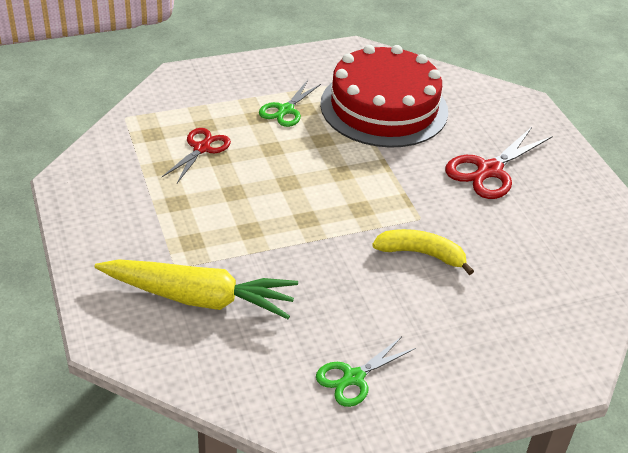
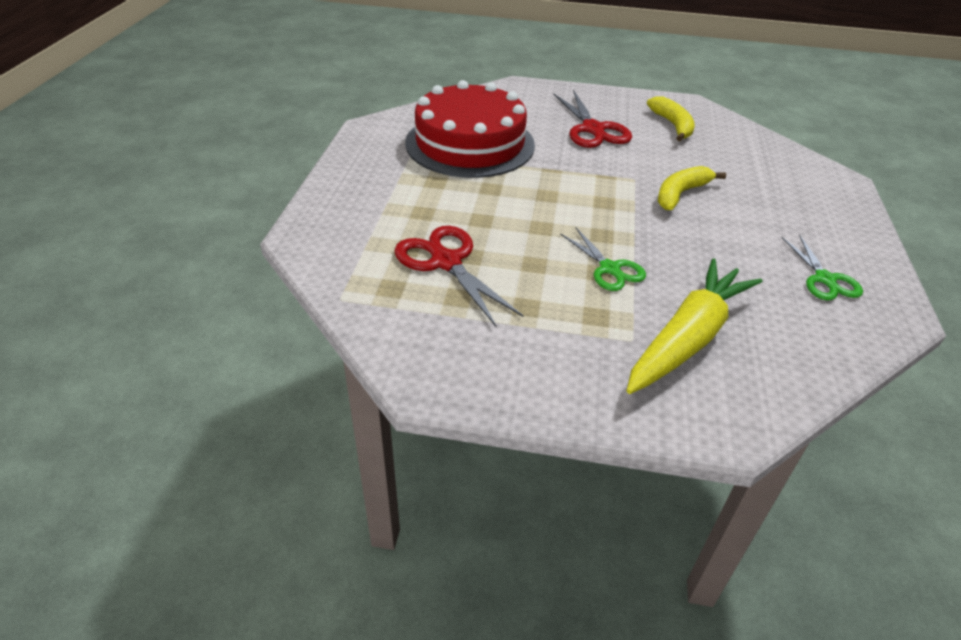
camera: 60 degrees left, 0 degrees up
red scissors [162,128,231,183] -> red scissors [394,226,524,327], size x1.52
green scissors [259,80,321,127] -> green scissors moved to [560,228,646,291]
none -> yellow banana [647,96,695,141]

